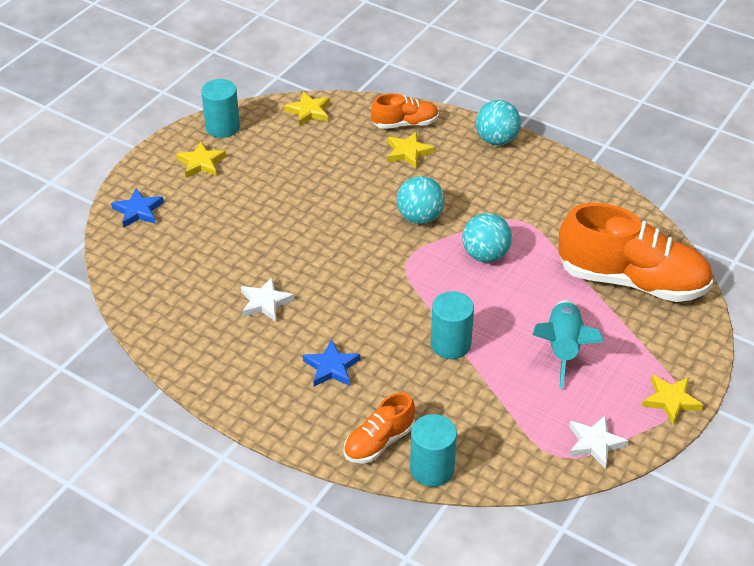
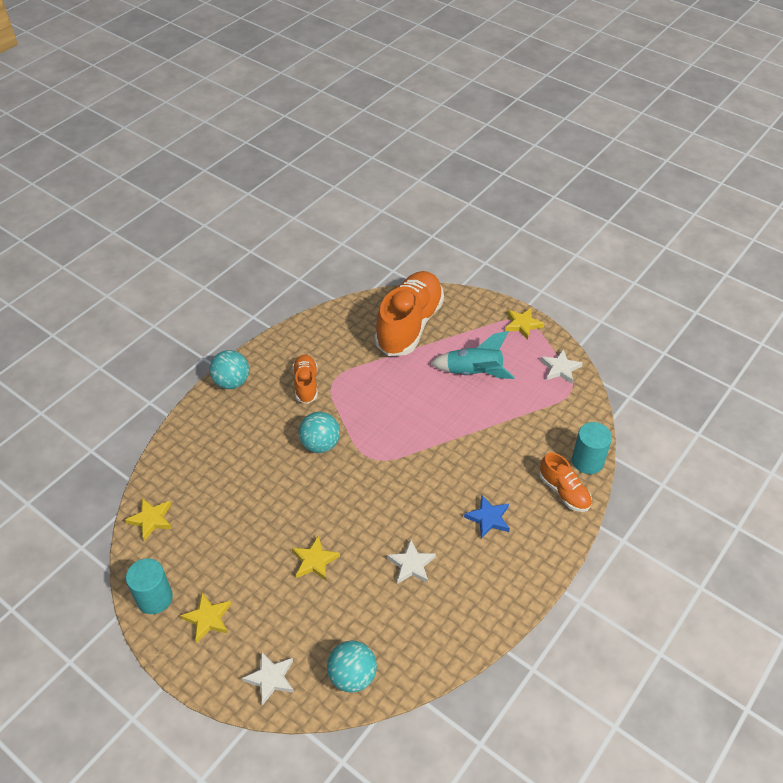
camera: 85 degrees left, 5 degrees up
blue star [111,188,164,228] -> white star [242,651,294,706]
orange shoe [371,93,439,129] -> orange shoe moved to [292,355,318,404]
yellow star [387,132,434,168] -> yellow star moved to [292,535,340,580]
turquoise cylinder [431,291,474,359] -> none
turquoise ball [462,213,512,262] -> turquoise ball moved to [327,641,377,693]

